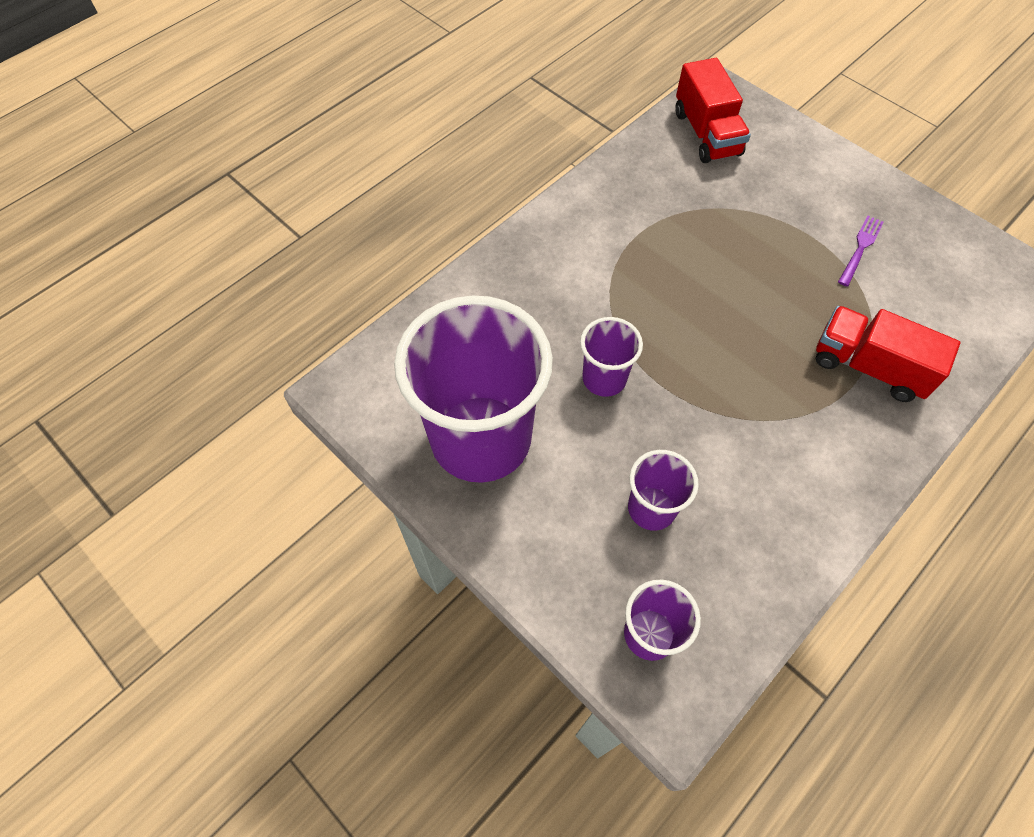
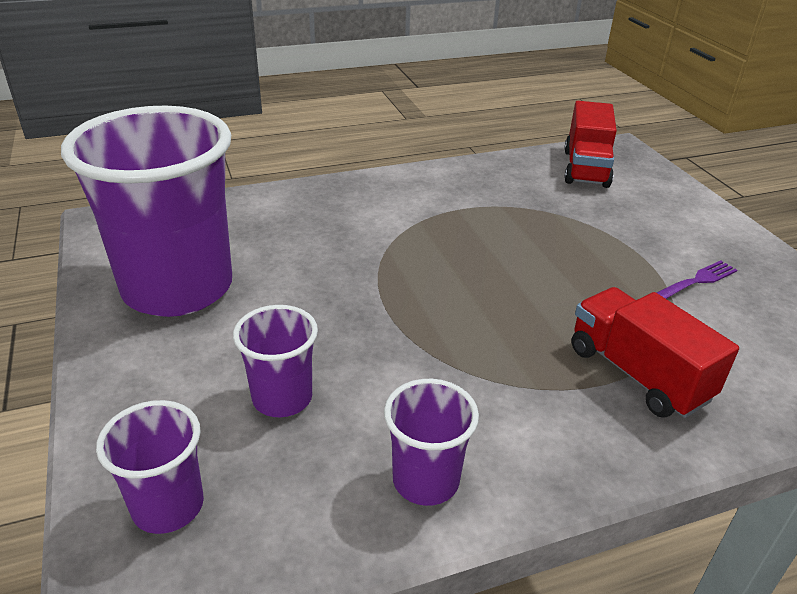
camera: 25 degrees right, 25 degrees down
purple cup [580,317,643,397] -> purple cup moved to [384,379,479,506]

